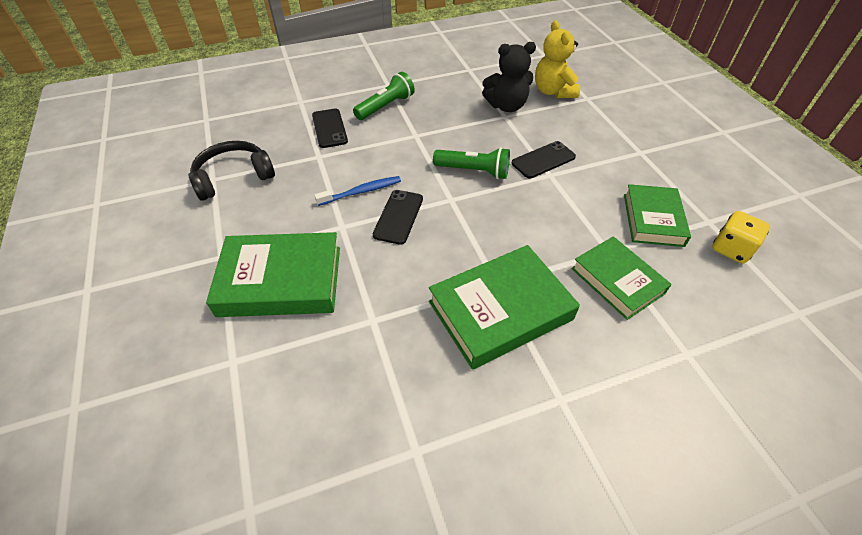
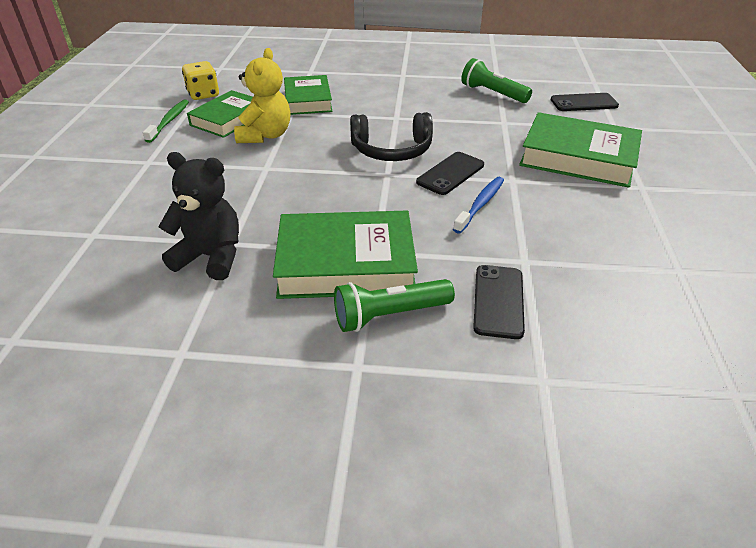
camera: 155 degrees left, 10 degrees down
black headphones [189,141,275,201] -> black headphones moved to [350,112,433,161]
blue toothbrush [314,176,401,206] -> blue toothbrush turned 120 degrees clockwise [453,177,504,234]
green book [429,245,580,370] -> green book moved to [273,211,418,299]
green flashlight [433,147,510,179] -> green flashlight moved to [461,58,532,103]
black phone [512,141,576,179] -> black phone moved to [551,93,619,111]
yellow teddy bear [535,20,580,98] -> yellow teddy bear moved to [234,48,290,143]
none -> green toothbrush [143,100,189,143]

